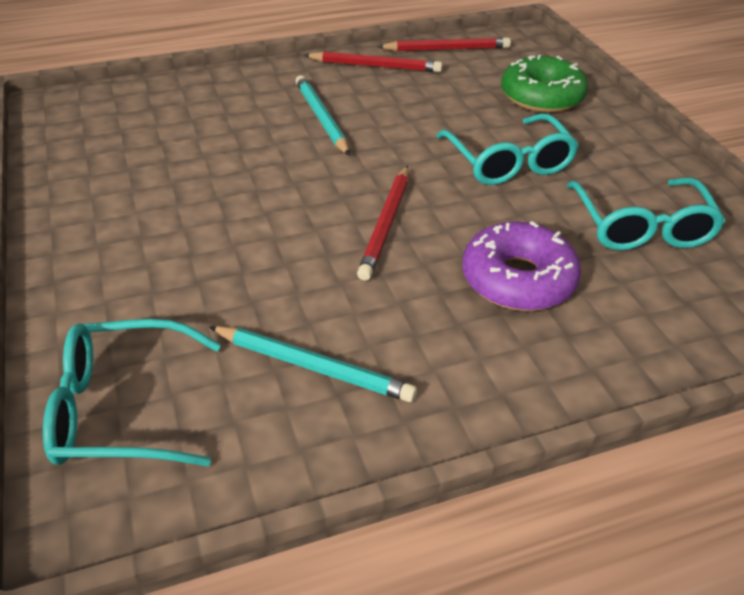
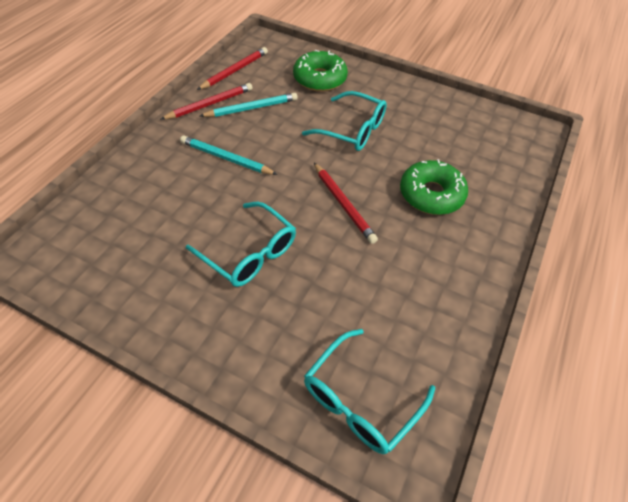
camera: 45 degrees left, 10 degrees up
turquoise pencil [209,326,417,402] -> turquoise pencil moved to [200,93,298,117]
purple donut [462,221,581,311] -> green donut [400,159,468,215]
turquoise glasses [566,178,725,250] -> turquoise glasses moved to [186,202,296,287]

